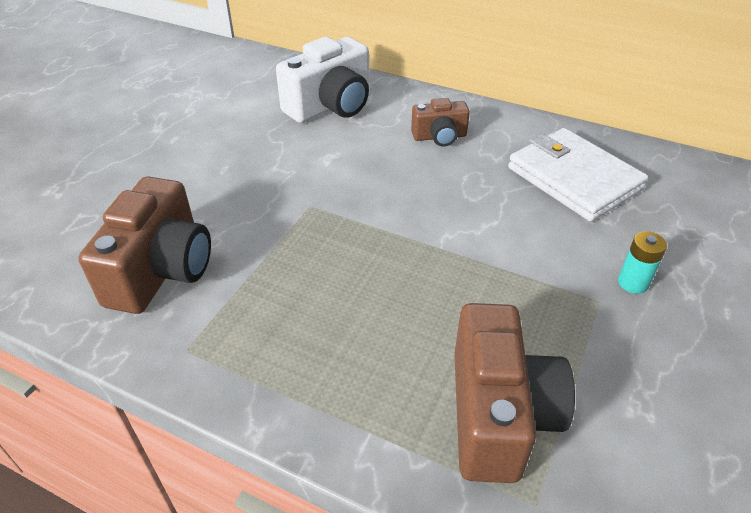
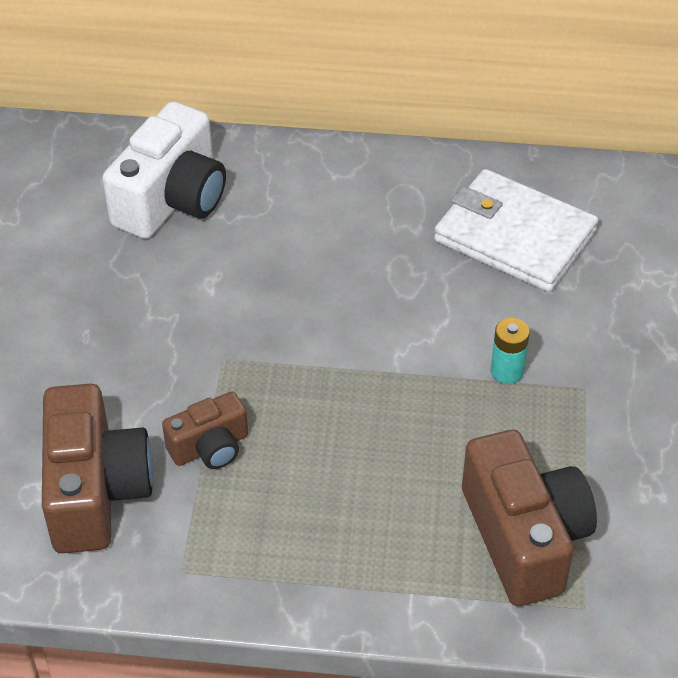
camera: 20 degrees left, 5 degrees up
brown camera [411,98,470,146] -> brown camera moved to [162,391,248,469]
turquoise battery [618,231,667,294] -> turquoise battery moved to [491,318,530,384]

